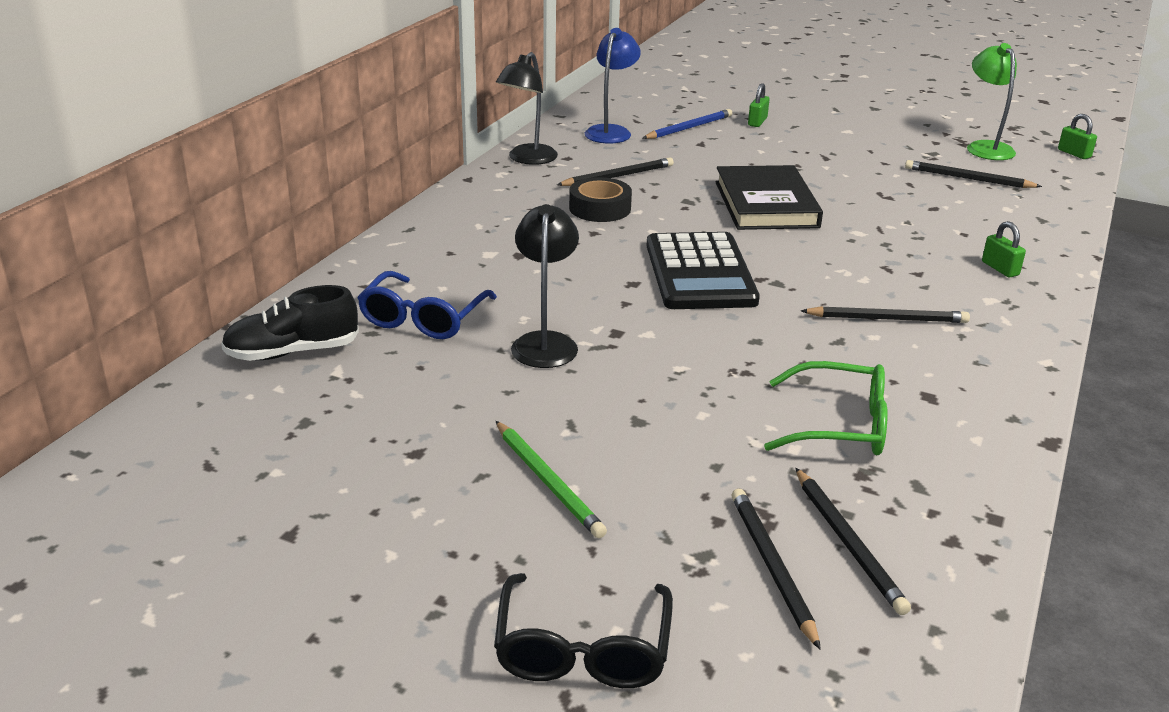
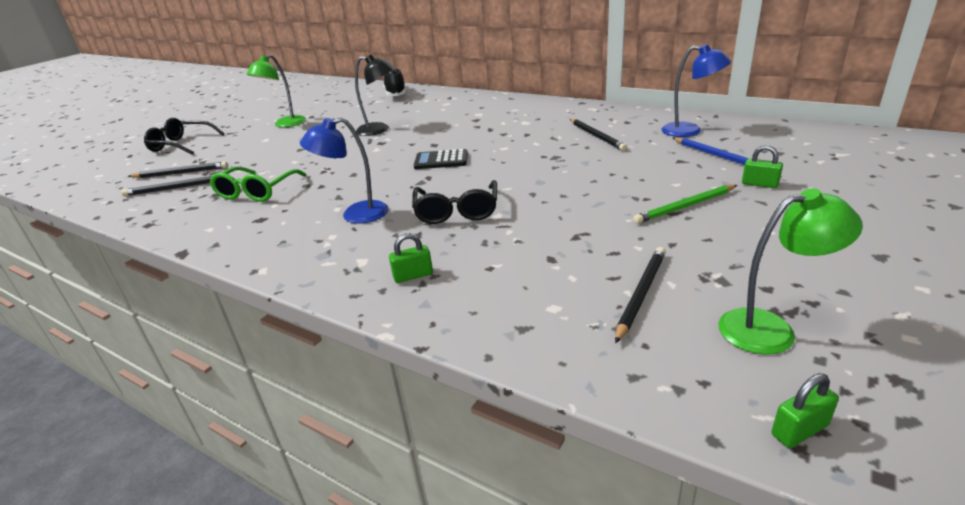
camera: 100 degrees right, 0 degrees up
blue glasses [358,271,497,339] -> none
black lamp [496,52,558,165] -> none
green pencil [496,421,607,538] -> green pencil moved to [633,185,737,224]
black tape [569,177,632,222] -> none
black calculator [647,232,760,309] -> black calculator [414,149,468,169], size x0.56
black book [715,165,823,230] -> none
black pencil [801,306,970,323] -> blue lamp [300,117,389,224]
none -> green lamp [246,54,306,127]
none -> black glasses [412,180,497,224]

